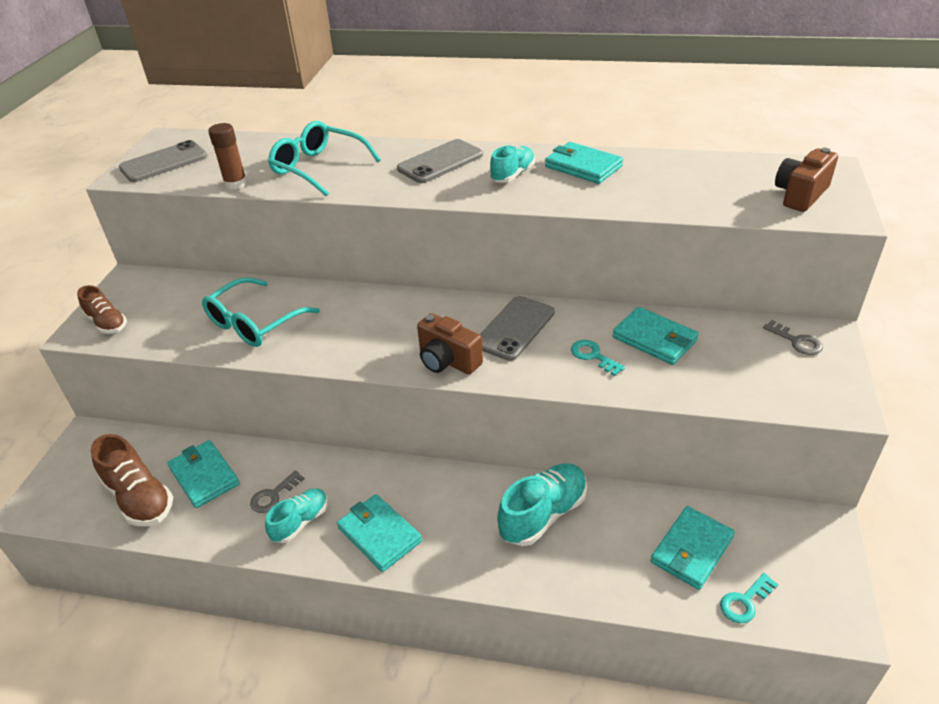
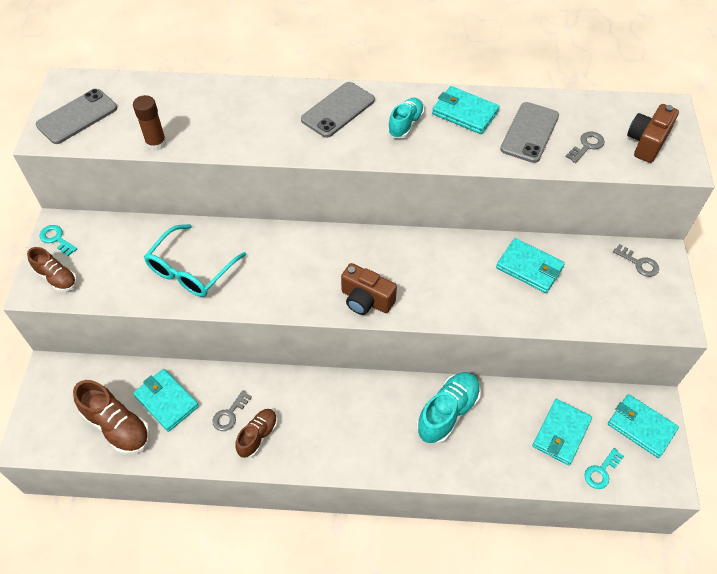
camera: 10 degrees left, 15 degrees up
turquoise shoe [265,489,328,543] -> brown shoe [235,409,278,458]
turquoise glasses [268,121,381,197] -> none
turquoise wallet [337,494,422,572] -> turquoise wallet moved to [608,394,679,458]
grey phone [480,296,555,361] -> grey phone moved to [500,102,559,163]
turquoise key [571,340,625,376] -> turquoise key moved to [40,225,77,256]
none -> grey key [565,131,605,163]

